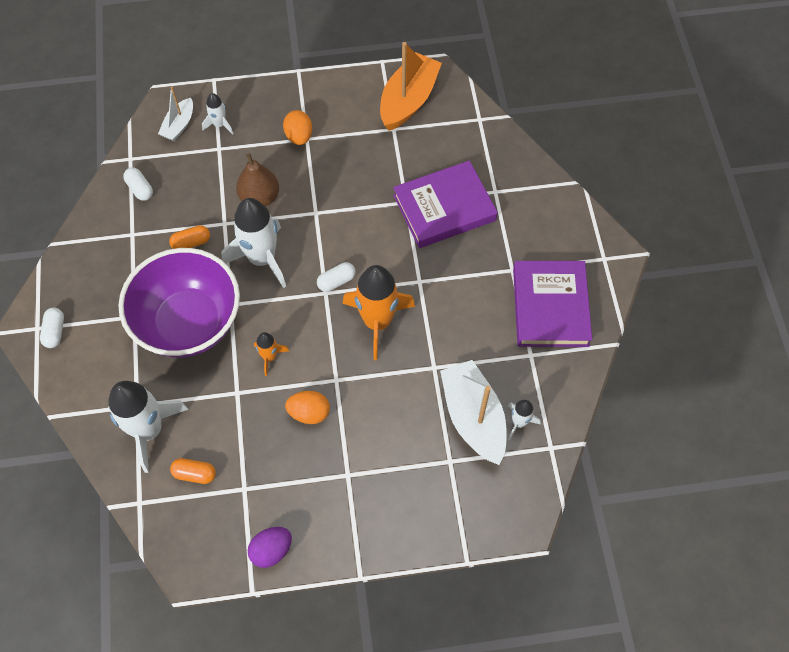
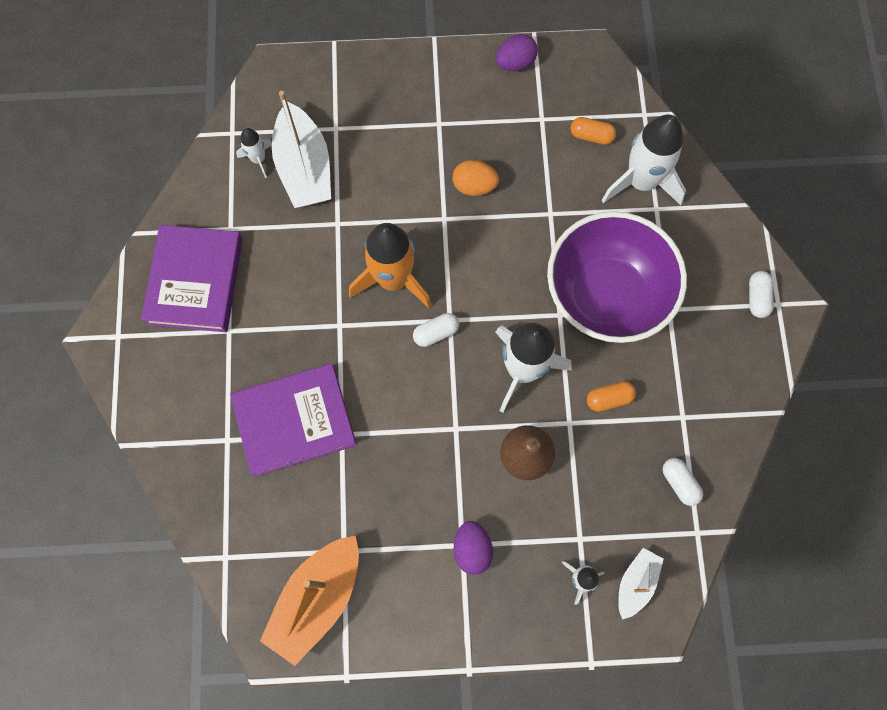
camera: 175 degrees left, 10 degrees up
orange rocket [254,332,289,376] -> none
orange egg [283,110,312,145] -> purple egg [454,521,493,575]

